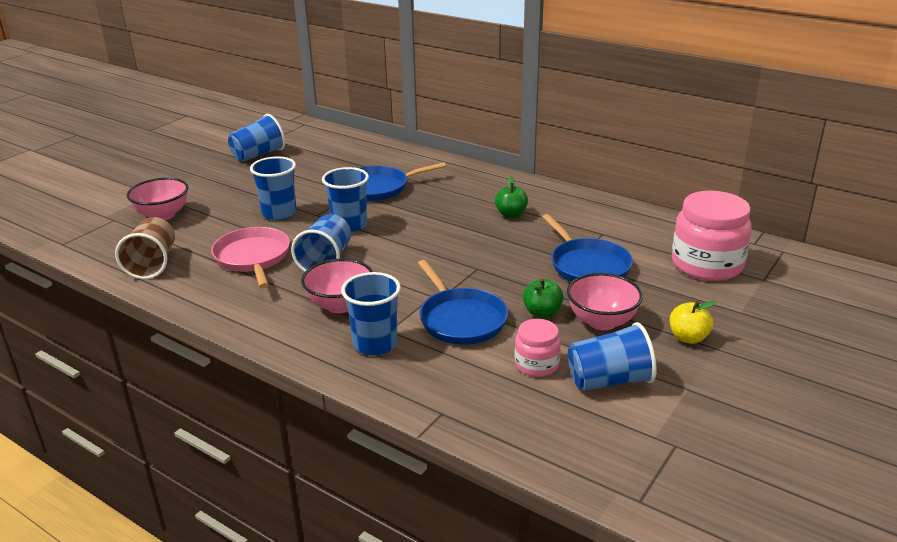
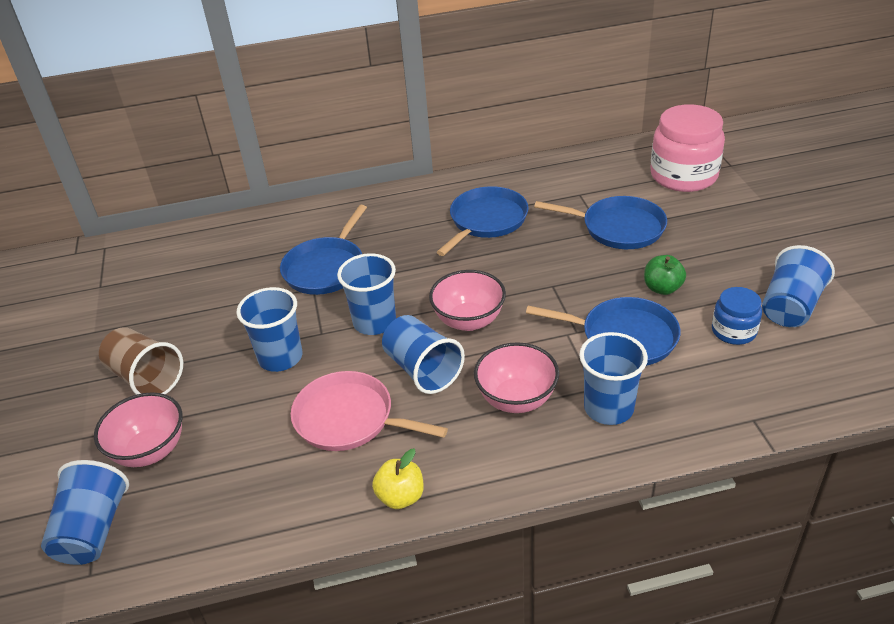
camera: 45 degrees left, 10 degrees up
brown cup [115,217,175,279] -> brown cup moved to [99,327,183,395]
blue cup [228,114,285,162] -> blue cup moved to [41,460,129,565]
green apple [495,176,528,218] -> blue pan [437,186,529,256]
pink jar [514,319,561,377] -> blue jar [712,287,762,345]
pink bowl [567,273,643,330] -> pink bowl moved to [429,270,506,331]
yellow apple [670,301,716,344] -> yellow apple moved to [372,449,424,509]

